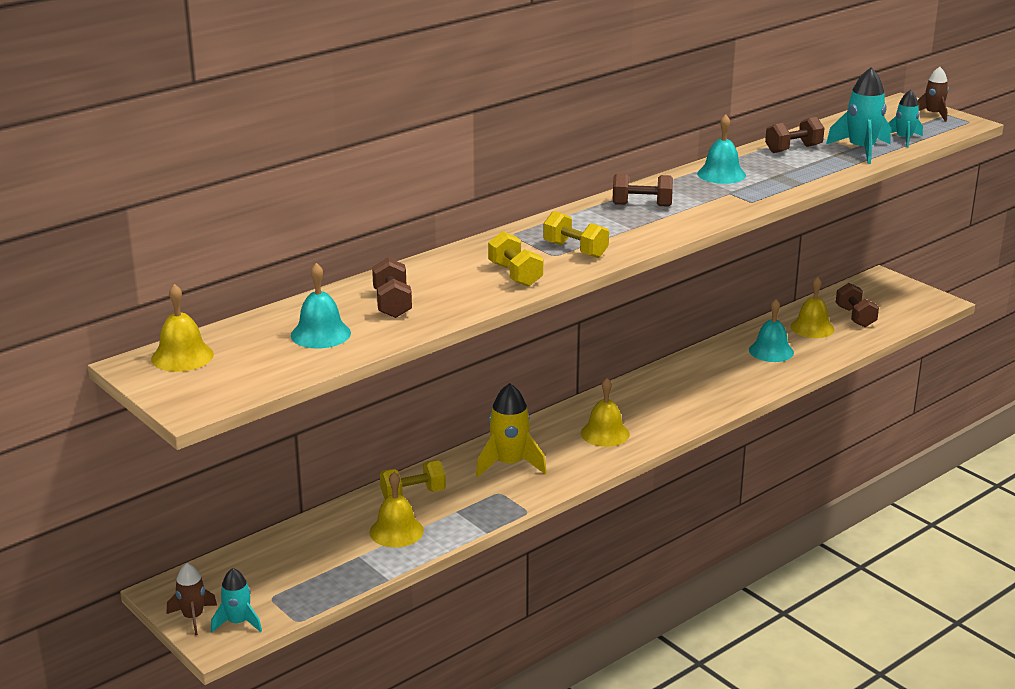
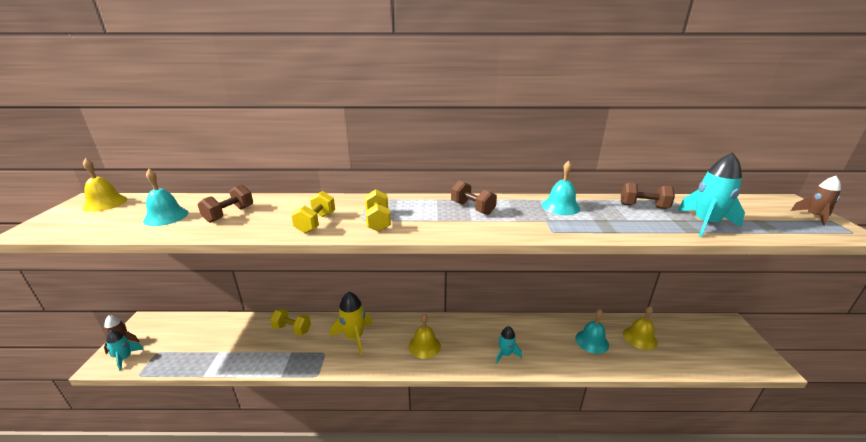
camera: 40 degrees right, 0 degrees up
yellow bell [369,472,424,547] -> none
brown dumbbell [836,283,879,327] -> none
turquoise rocket [888,90,923,148] -> turquoise rocket moved to [496,326,522,364]

